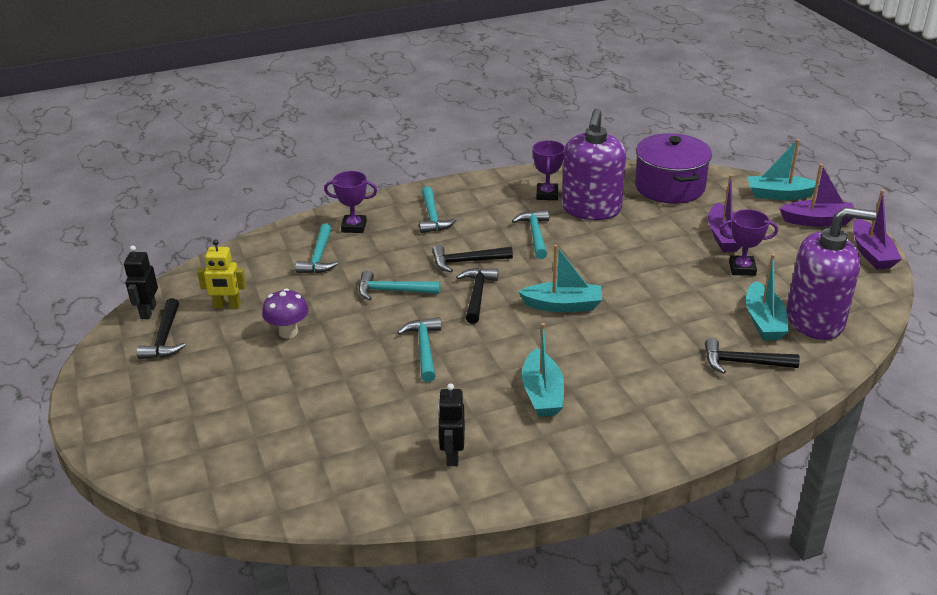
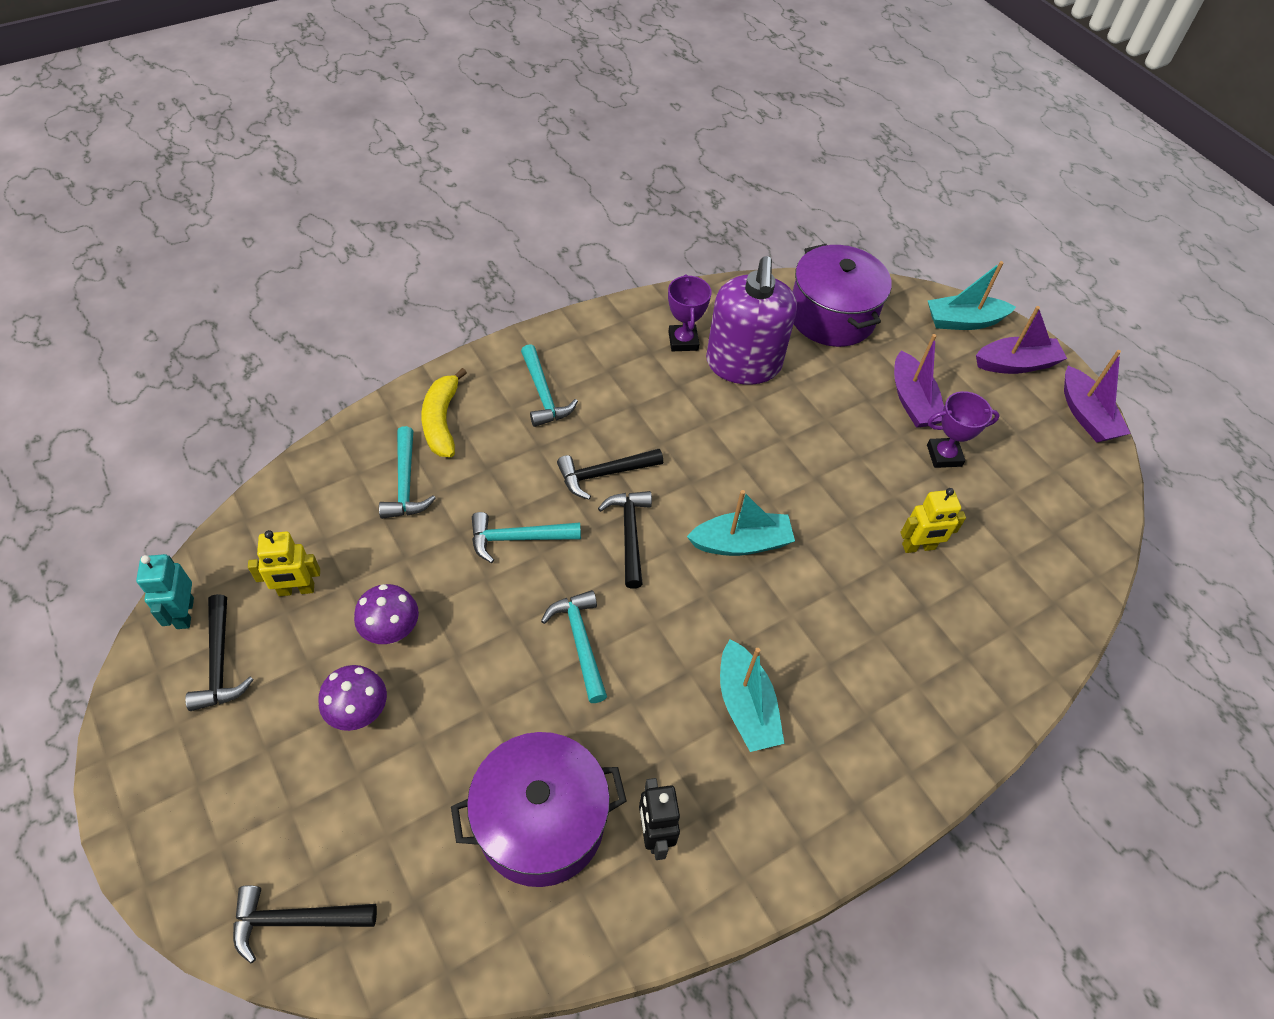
camera: 15 degrees left, 20 degrees up
black robot [124,245,158,319] -> turquoise robot [136,554,194,629]
purple trophy [324,171,377,233] -> yellow banana [421,368,467,457]
turquoise hammer [512,210,549,259] -> none
black hammer [705,338,800,374] -> black hammer moved to [233,885,377,964]
turquoise boat [746,254,789,340] -> none
purple soap dispenser [787,207,877,340] -> none
none -> purple mushroom [318,665,387,731]
none -> purple pot [451,732,627,887]
none -> yellow robot [900,488,966,553]

